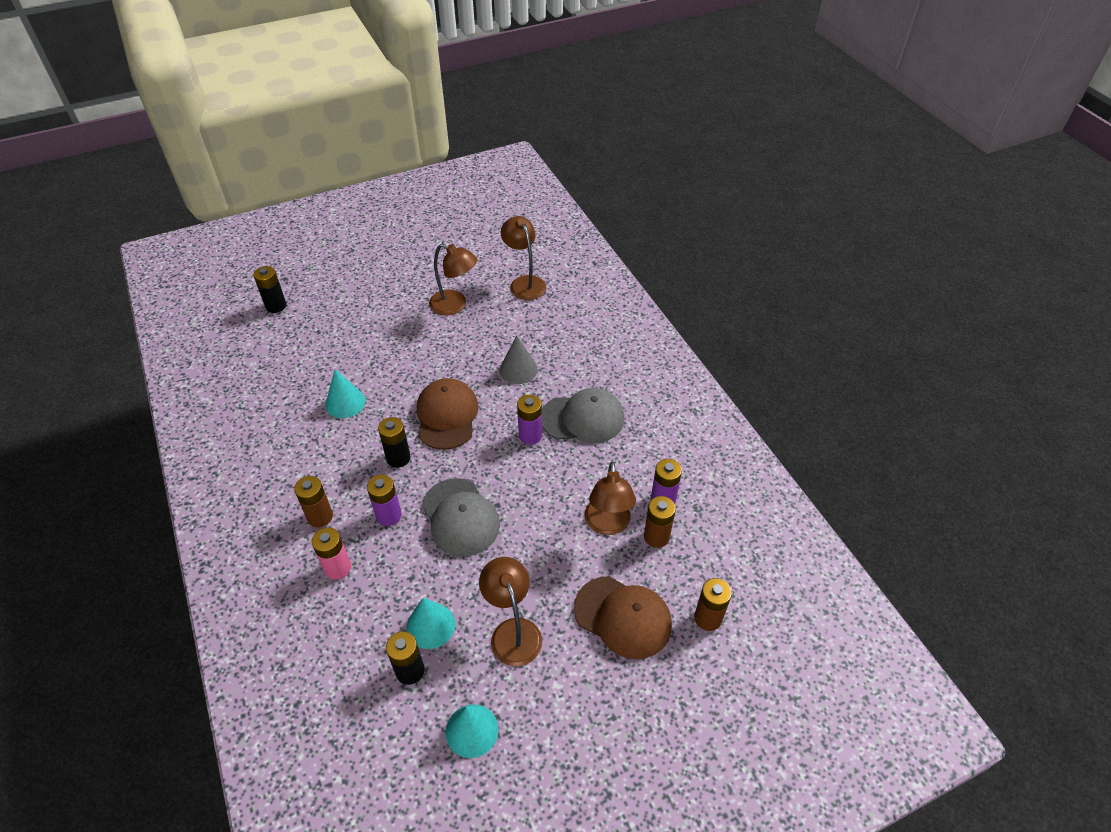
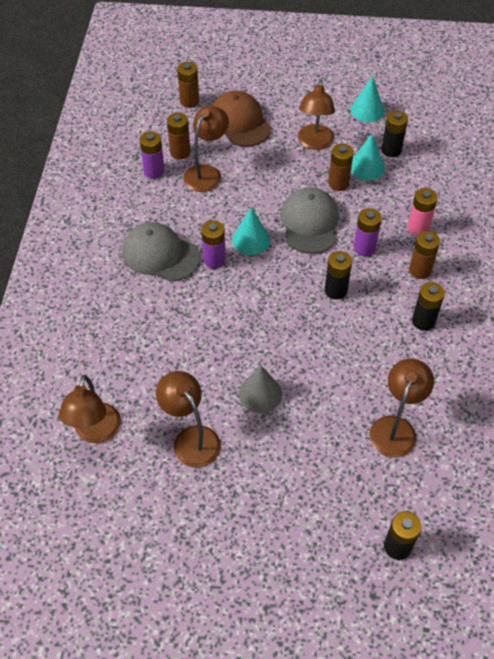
camera: 150 degrees left, 5 degrees up
turquoise cone [325,369,365,418] -> turquoise cone moved to [232,207,270,255]
brown cap [417,378,479,450] -> none
grey cone [499,336,538,384] -> grey cone moved to [239,365,282,413]
none -> brown battery [328,144,354,191]
none -> brown lamp [369,359,434,457]
none -> black battery [412,282,445,331]

